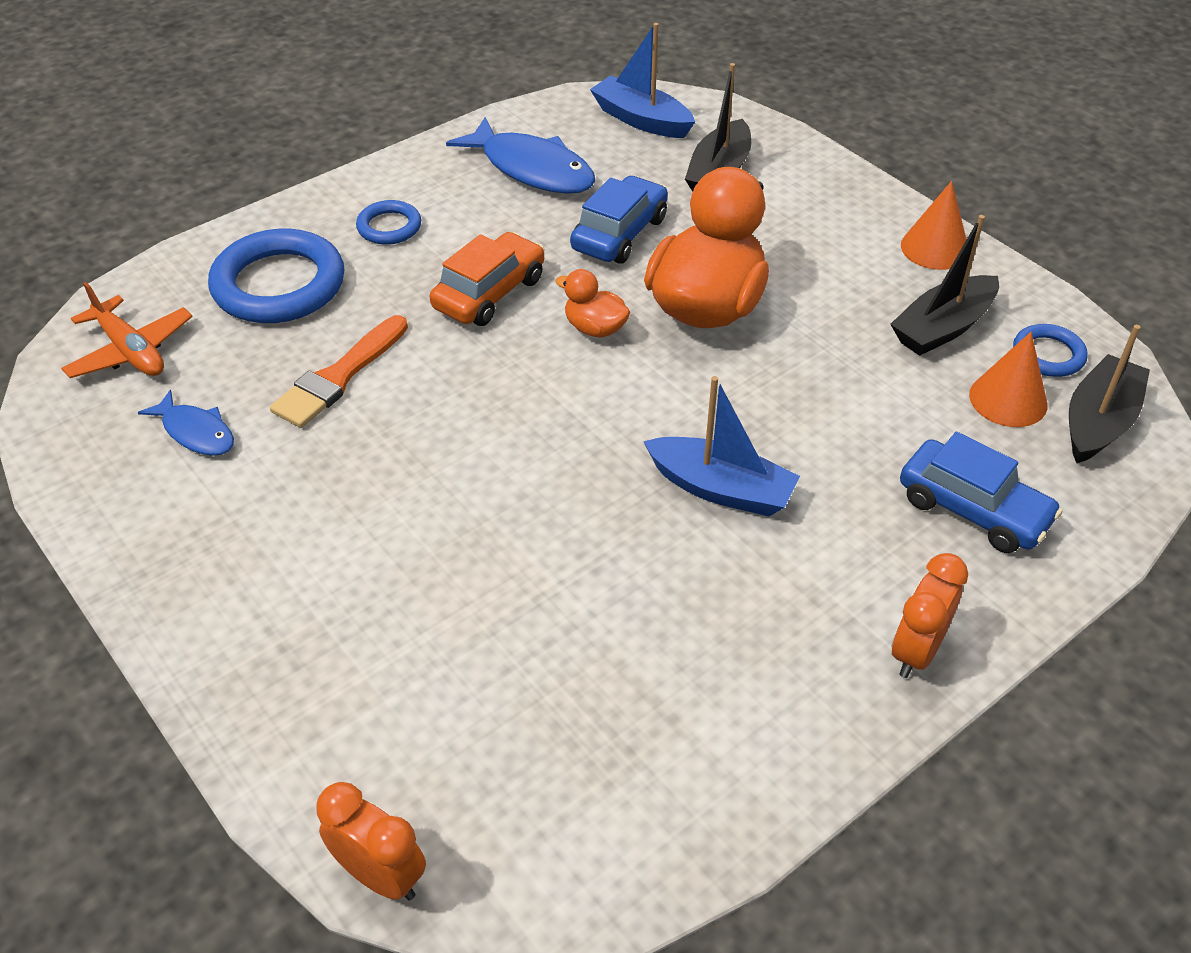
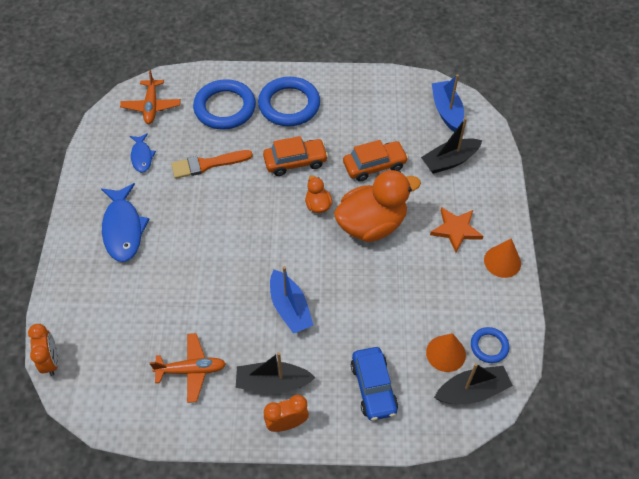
camera: 40 degrees right, 10 degrees up
blue ring [356,200,421,245] -> blue ring [258,77,320,126], size x1.96
blue fish [446,117,596,194] -> blue fish moved to [101,183,149,262]
blue car [570,175,668,264] -> orange car [343,140,408,182]
black boat [890,215,999,356] -> black boat moved to [236,352,316,393]
none -> orange plane [150,333,226,403]
none -> orange star [430,207,484,253]

